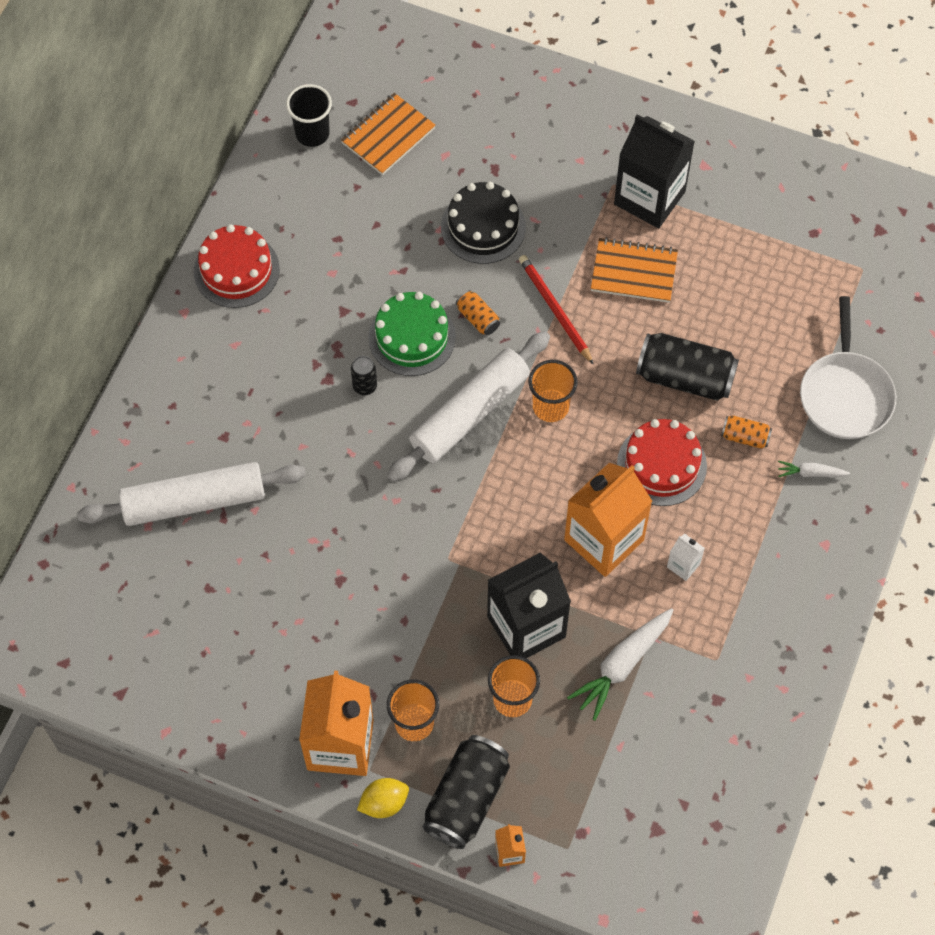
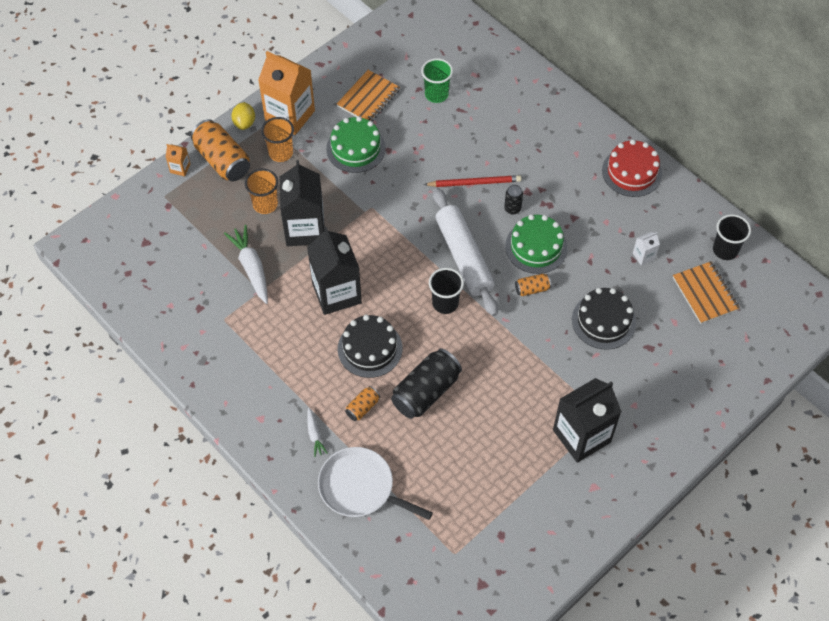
camera: 115 degrees right, 5 degrees down
white rolling pin [77,462,306,526] -> none
black can [422,735,510,849] -> orange can [191,119,250,181]
red pencil [519,255,594,365] -> red pencil moved to [424,175,521,187]
orange cup [528,360,577,422] -> black cup [429,268,464,314]
orange carton [564,463,652,577] -> black carton [307,227,362,315]
orange notebook [591,237,678,303] -> orange notebook moved to [337,70,400,122]
red cake [617,419,707,506] -> black cake [338,315,402,378]
white carton [667,534,705,581] -> white carton moved to [633,232,660,266]
white carrot [778,461,850,477] -> white carrot turned 135 degrees clockwise [307,408,328,457]
none -> green cake [326,116,386,173]
none -> green cup [421,58,453,103]

